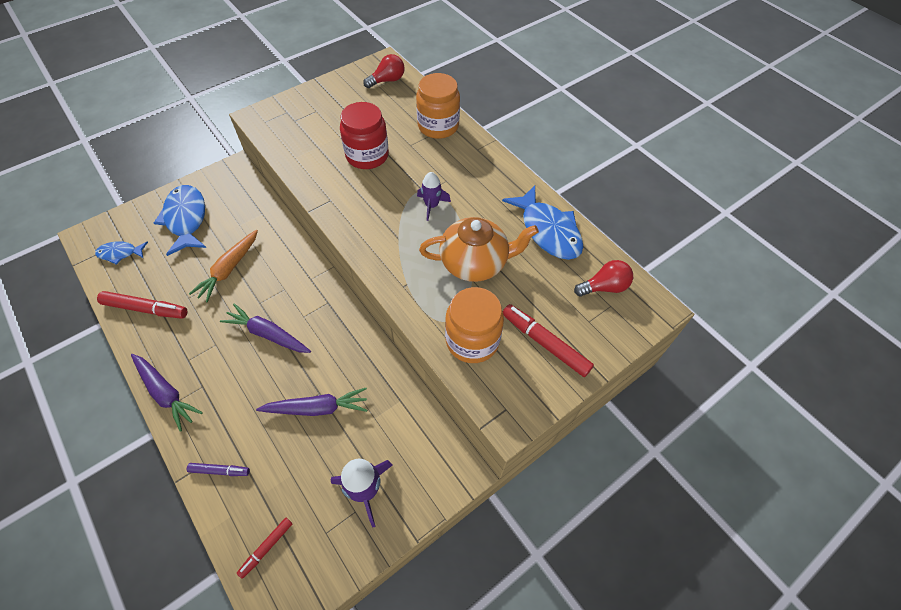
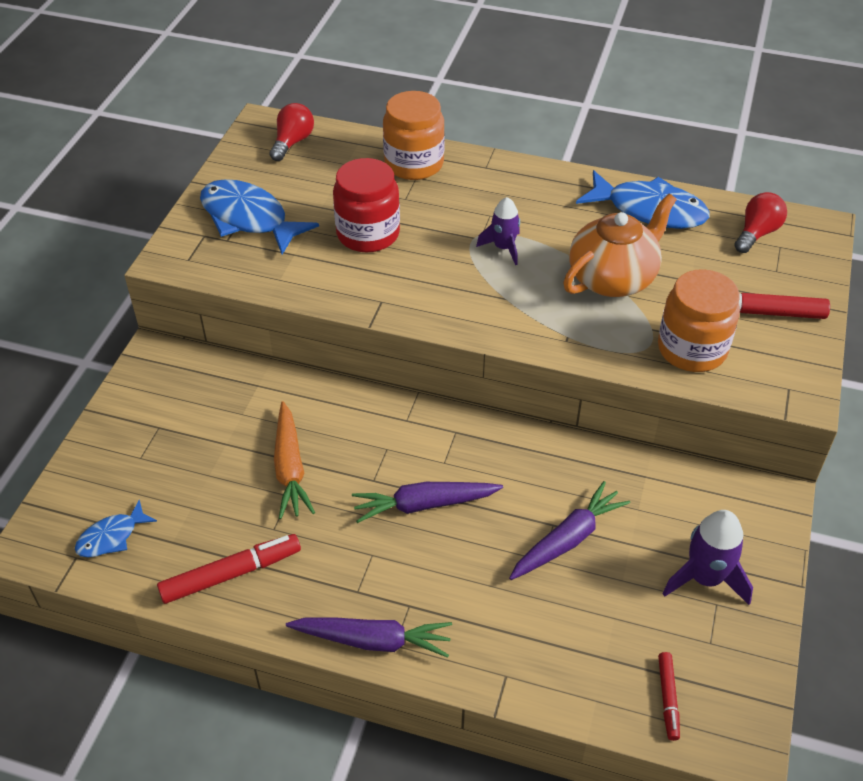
camera: 35 degrees left, 10 degrees down
blue fish [154,185,206,256] -> blue fish moved to [200,179,319,254]
purple marker [187,463,250,476] -> none

